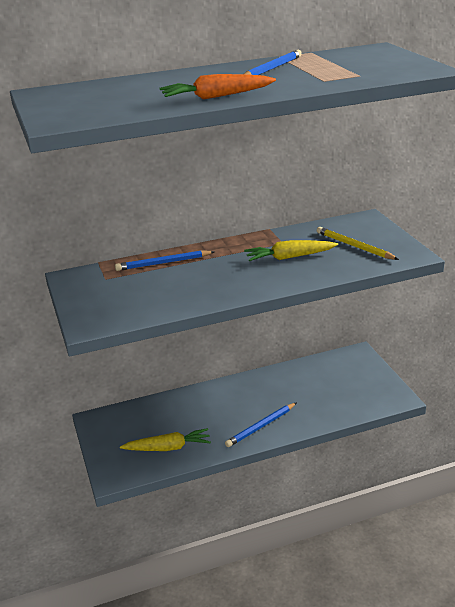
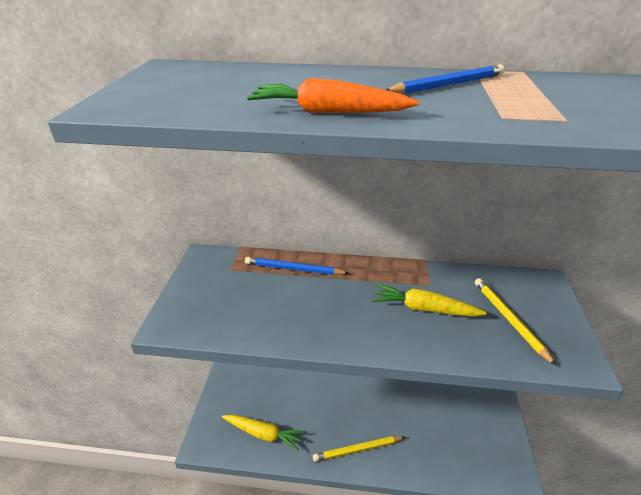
camera: 25 degrees right, 5 degrees up
blue pencil [225,403,296,447] -> yellow pencil [313,436,405,462]

